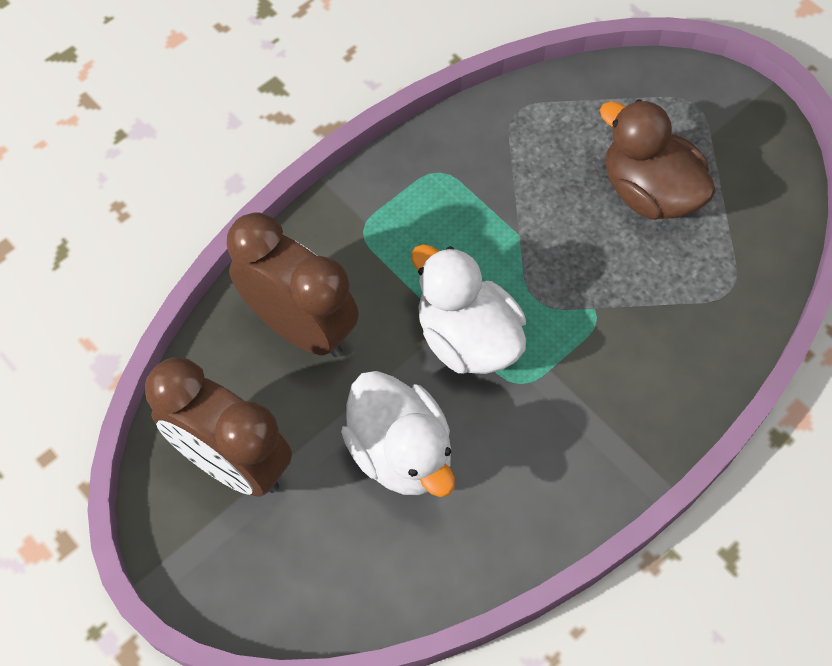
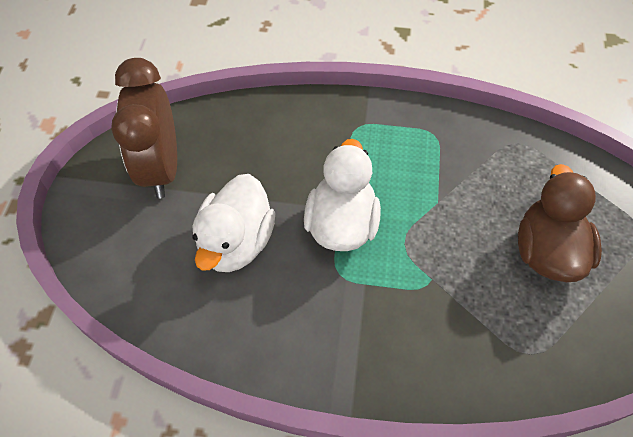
camera: 50 degrees right, 5 degrees down
brown clock [227,212,359,357] -> none

